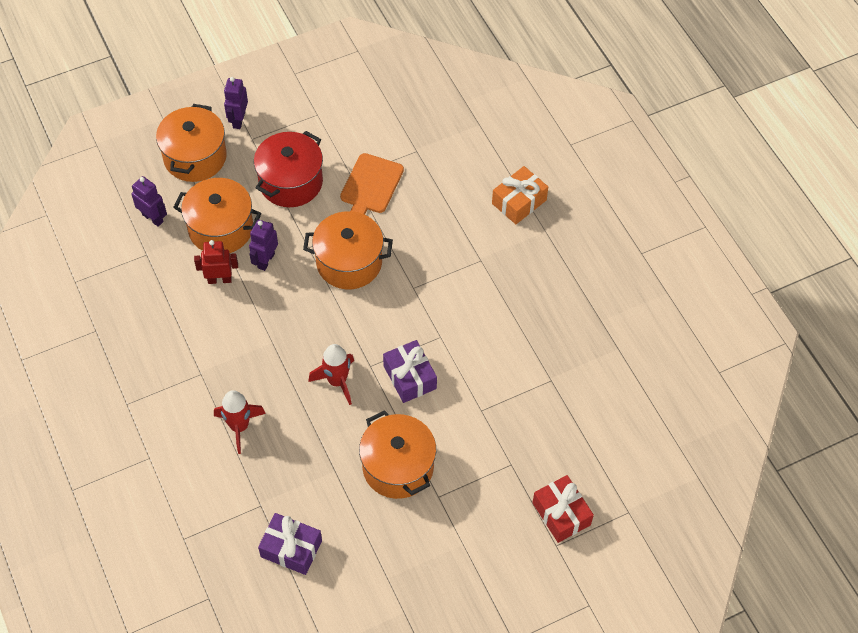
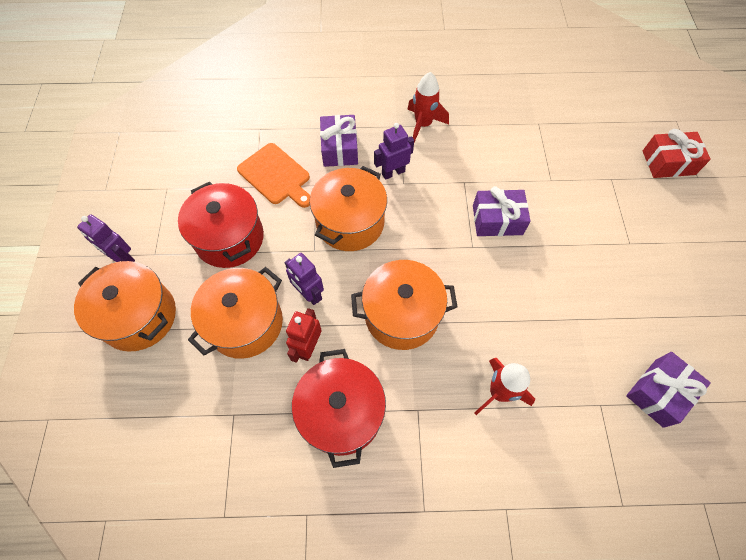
camera: 65 degrees left, 5 degrees up
purple robot [131,176,167,227] -> purple robot moved to [374,123,414,180]
red rocket [308,344,354,405] -> red rocket moved to [407,72,449,143]
orange pot [359,410,436,499] -> orange pot moved to [351,260,457,350]
orange gift [492,166,548,224] -> none
none -> red pot [292,349,386,468]
none -> purple gift [320,115,358,167]

